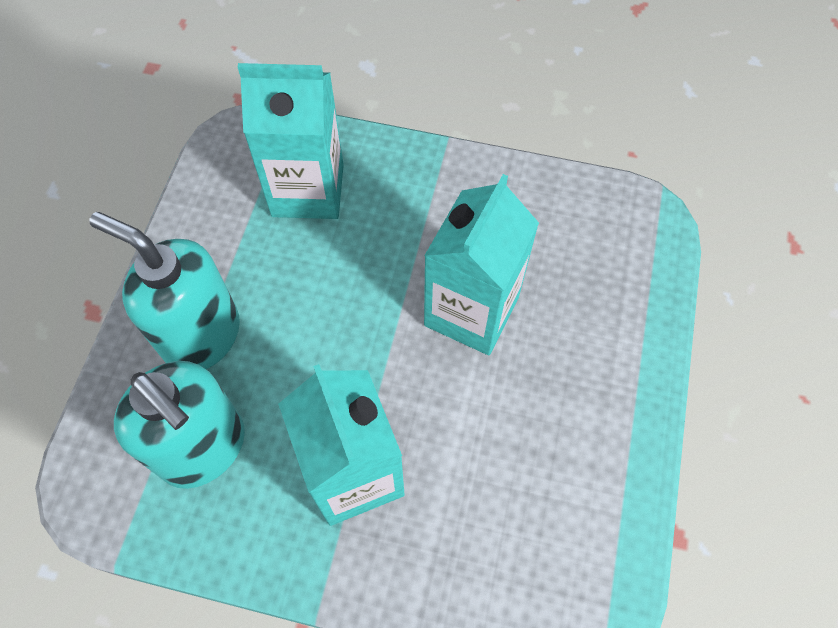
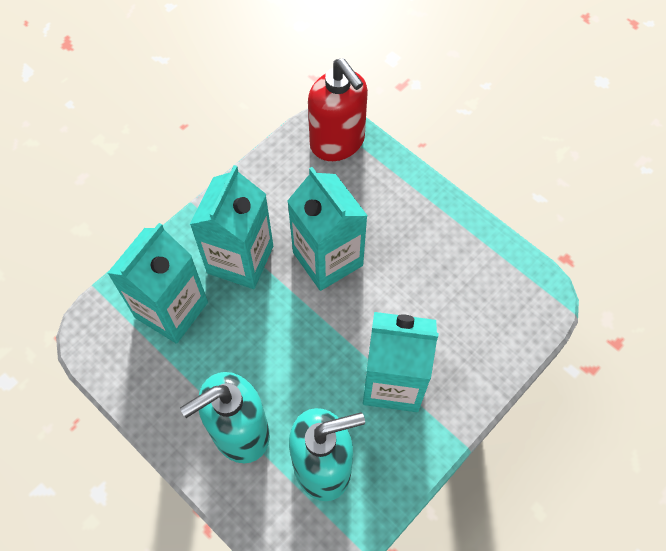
camera: 60 degrees left, 0 degrees up
none -> turquoise carton [190,165,273,289]
none -> red soap dispenser [308,58,368,161]

